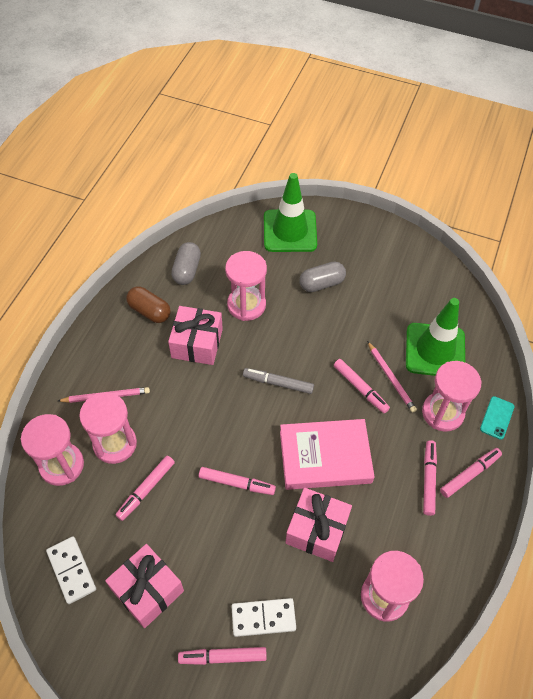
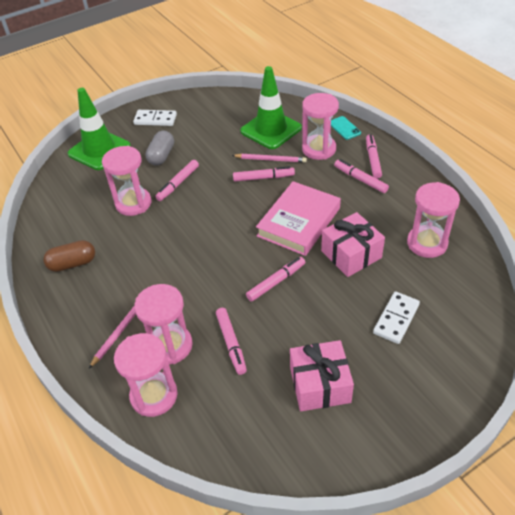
camera: 50 degrees left, 10 degrees down
white domino [46,536,96,604] -> white domino moved to [133,110,177,126]
pink gift [168,306,223,365] -> none
grey capsule [171,242,201,285] -> none
pink marker [178,647,267,665] -> pink marker moved to [155,160,199,201]
grey marker [243,368,314,394] -> none

